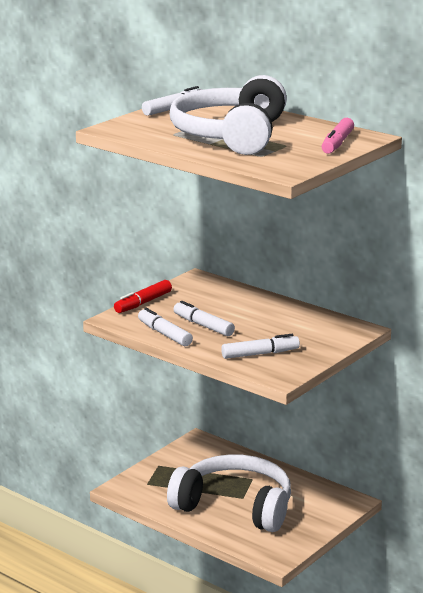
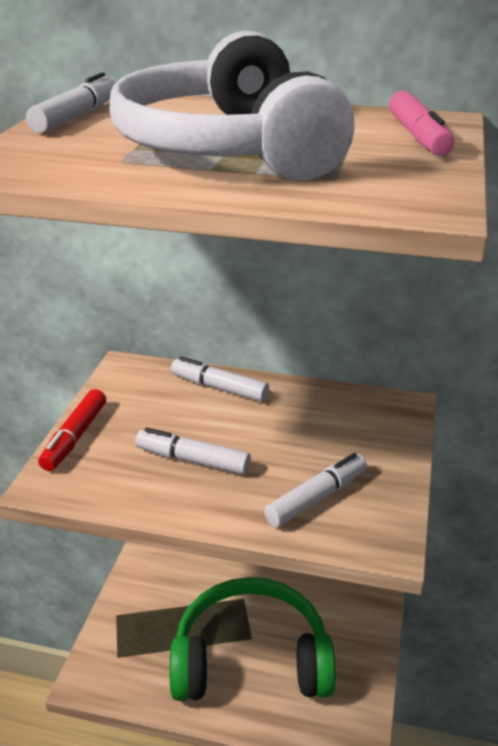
camera: 25 degrees left, 10 degrees up
white marker [138,308,193,346] -> white marker moved to [171,357,269,402]
white headphones [167,454,291,532] -> green headphones [170,577,336,701]

